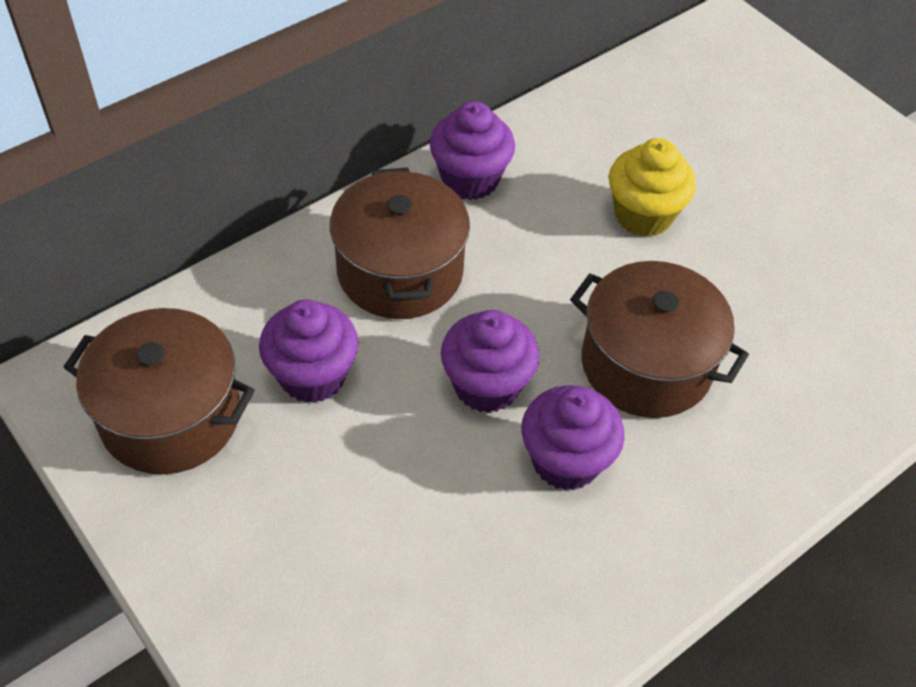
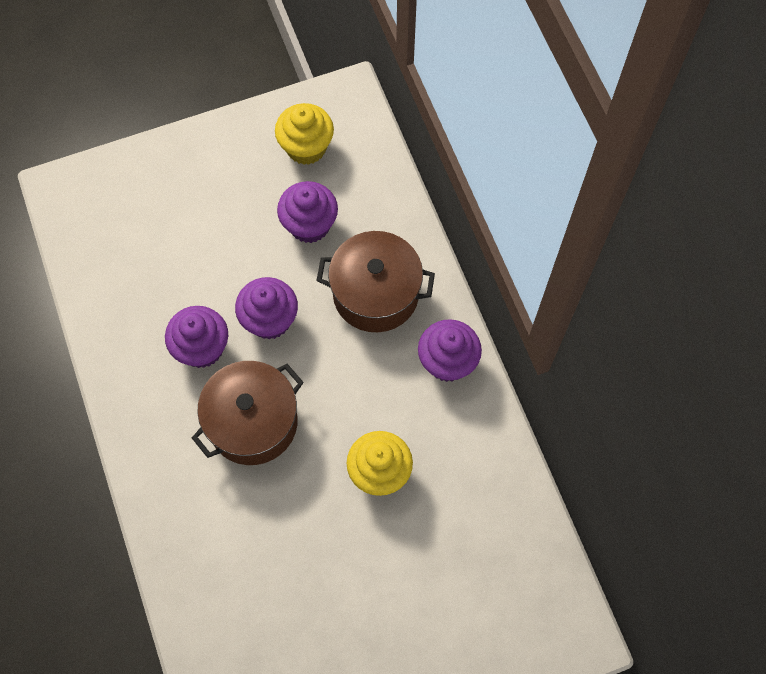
camera: 110 degrees right, 15 degrees up
brown pot [63,308,255,474] -> yellow cupcake [275,103,334,165]

